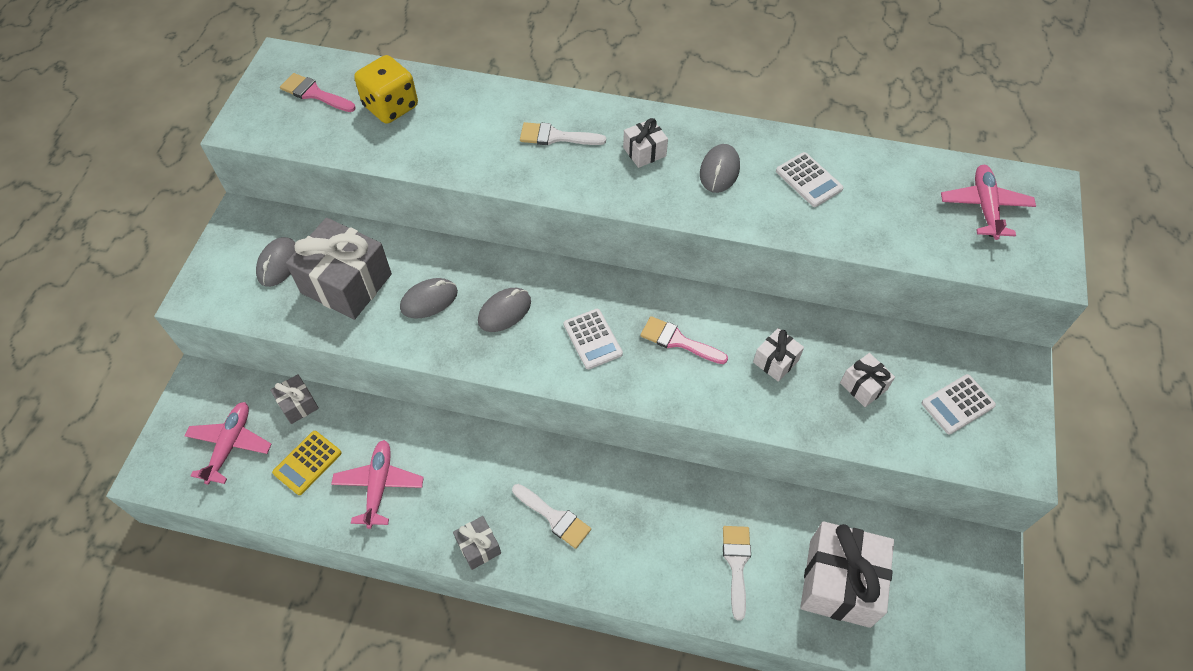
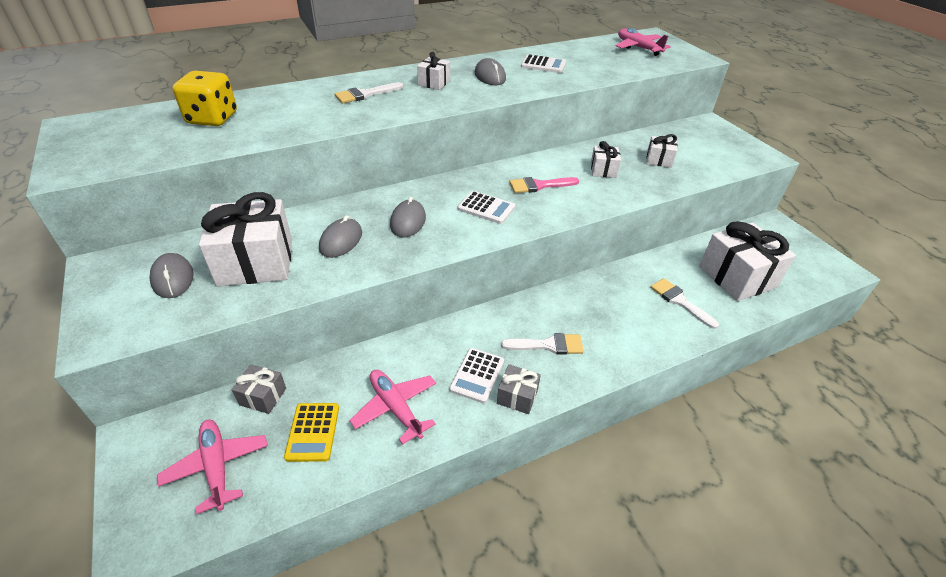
camera: 40 degrees left, 15 degrees down
pink brush [280,73,356,112] -> none
grey gift [286,218,392,320] -> white gift [199,192,292,286]
white calculator [922,374,996,434] -> white calculator moved to [449,348,504,403]

